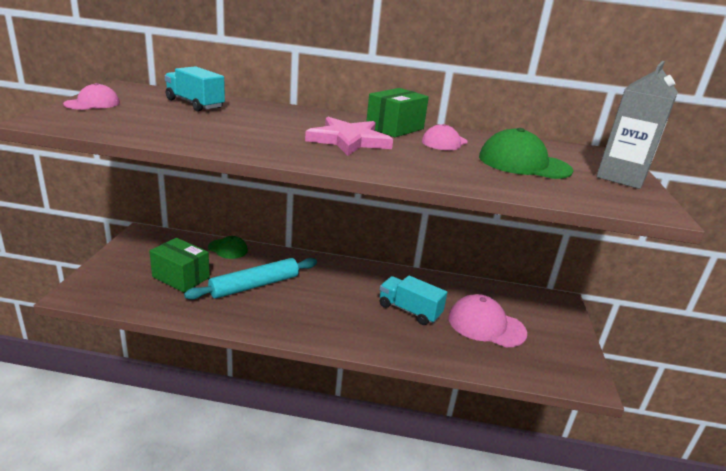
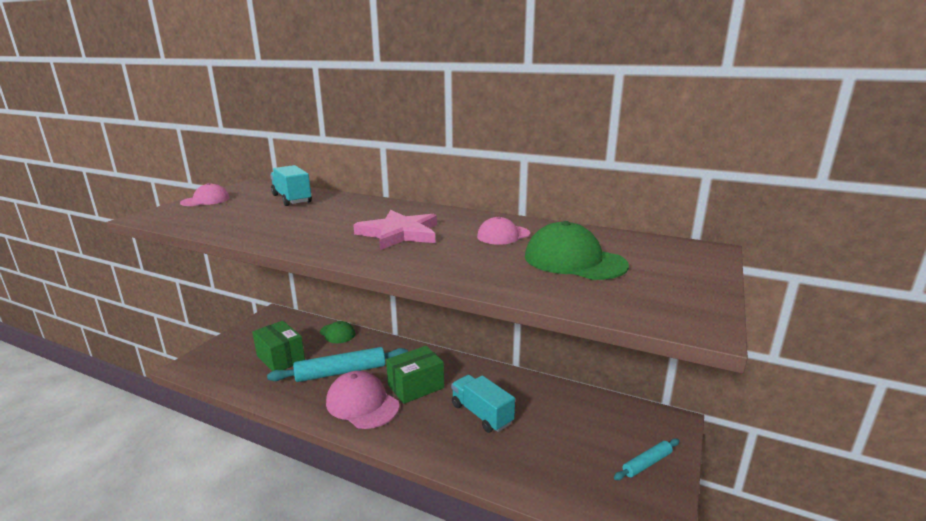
camera: 20 degrees right, 5 degrees down
green box [366,88,429,137] -> green box moved to [386,346,444,404]
pink cap [448,294,527,347] -> pink cap moved to [326,371,399,429]
grey carton [596,61,678,189] -> none
none -> turquoise rolling pin [614,438,679,480]

